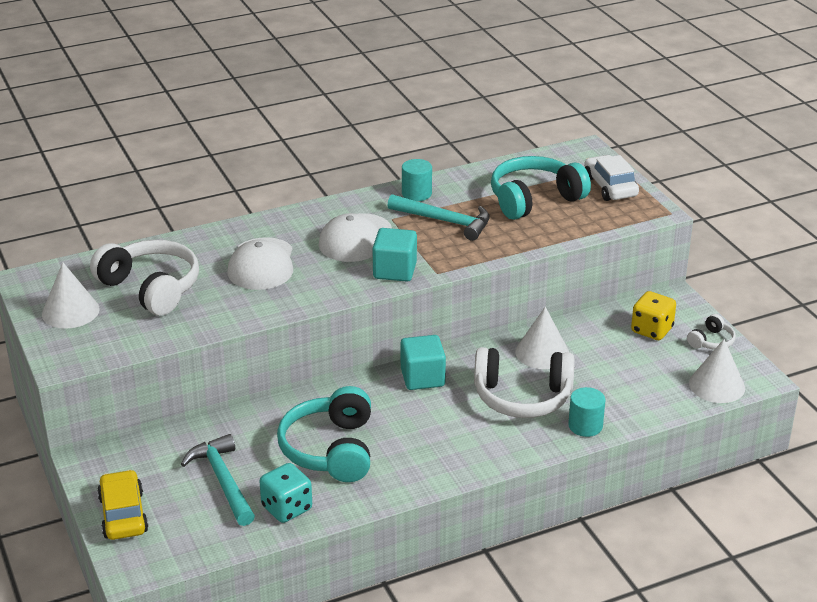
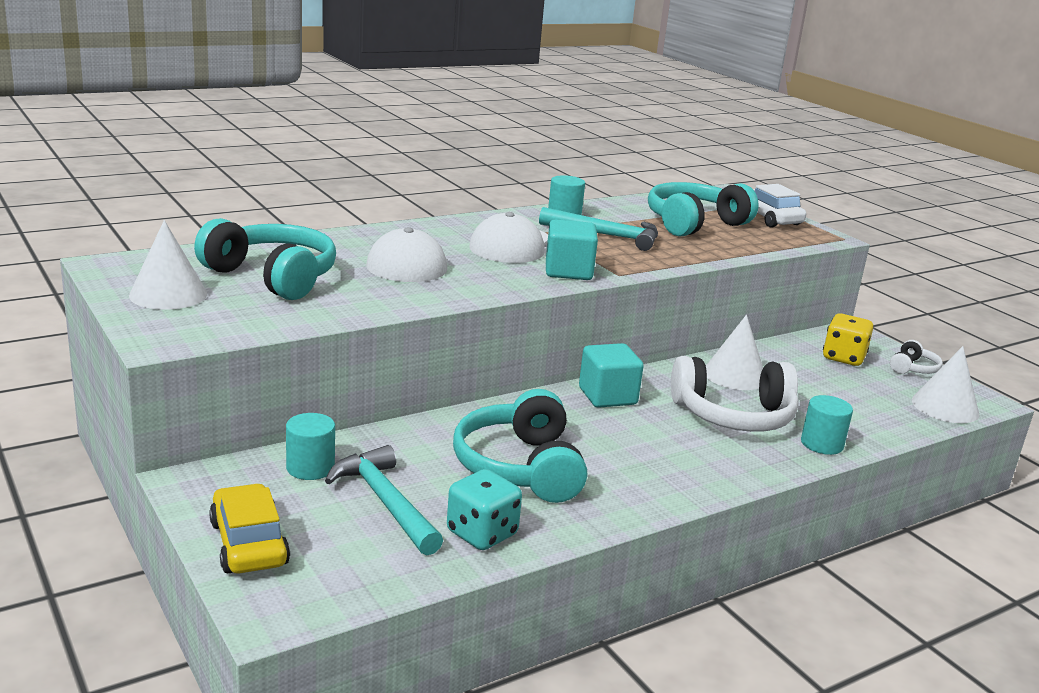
camera: 10 degrees left, 10 degrees down
white headphones [90,240,199,316] -> turquoise headphones [194,218,336,300]
none -> turquoise cylinder [286,413,335,480]

